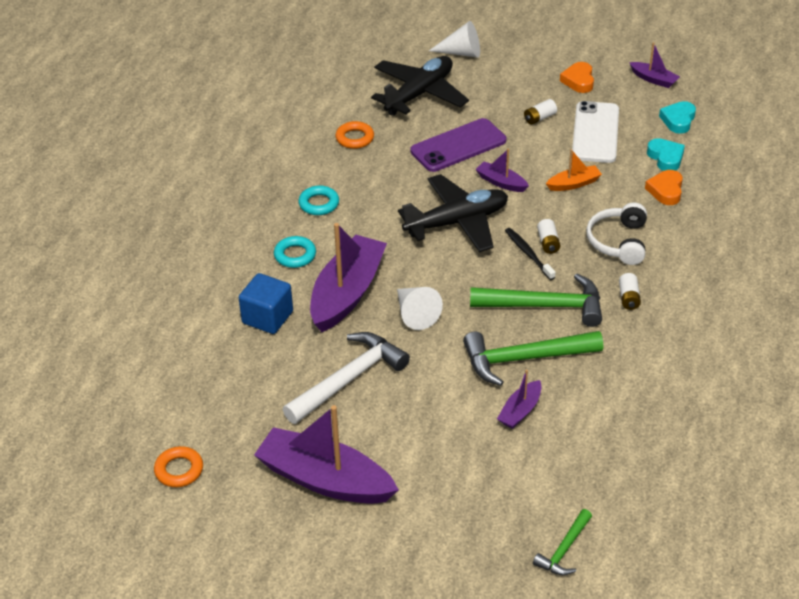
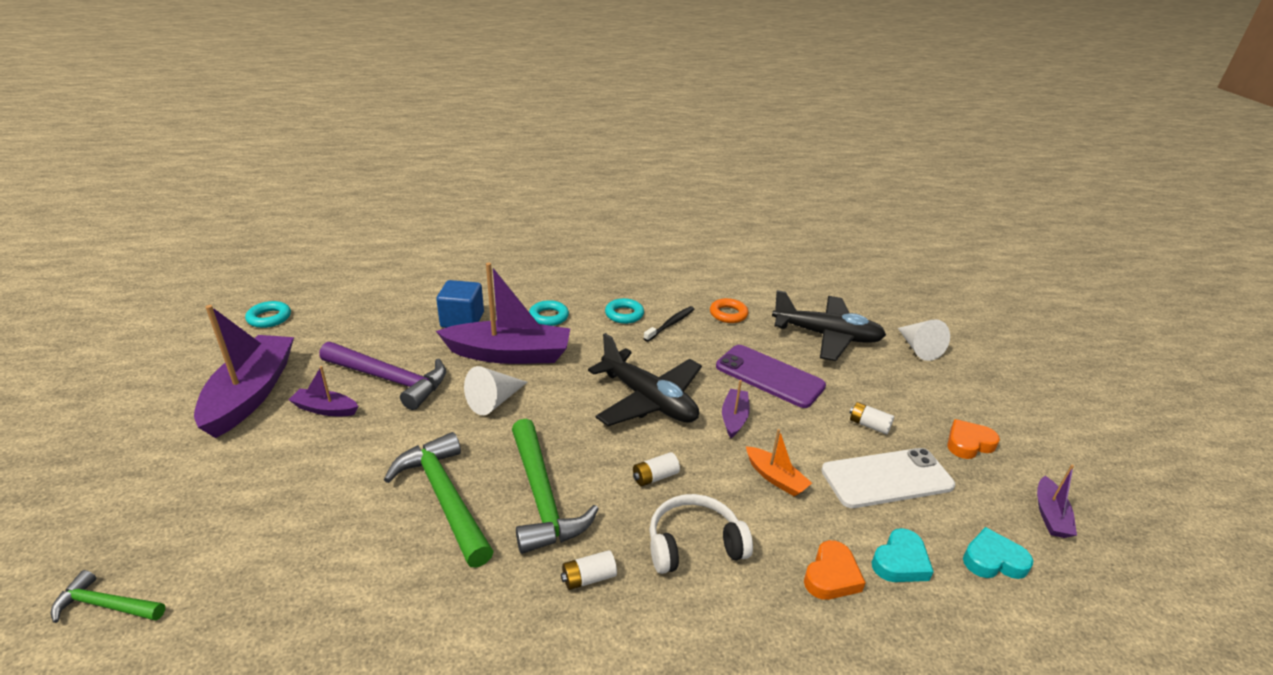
camera: 65 degrees right, 10 degrees down
orange ring [154,446,203,487] -> turquoise ring [245,301,291,328]
white hammer [283,332,410,424] -> purple hammer [319,342,446,410]
purple boat [497,370,542,429] -> purple boat moved to [289,366,358,416]
black toothbrush [505,228,556,280] -> black toothbrush moved to [643,306,694,342]
orange heart [645,170,683,205] -> orange heart turned 135 degrees clockwise [804,540,866,600]

